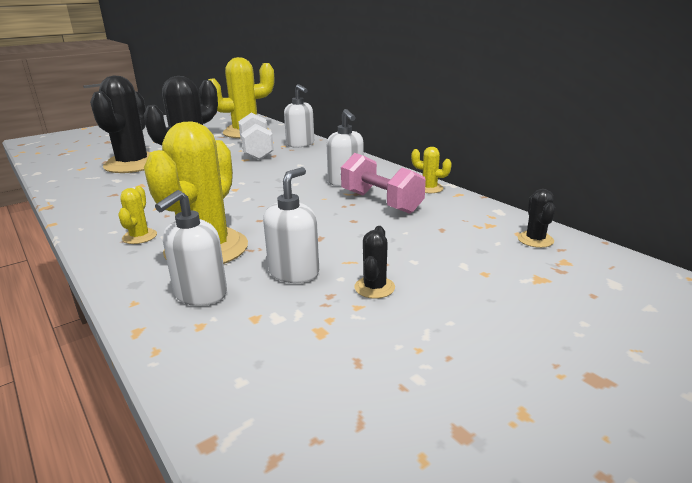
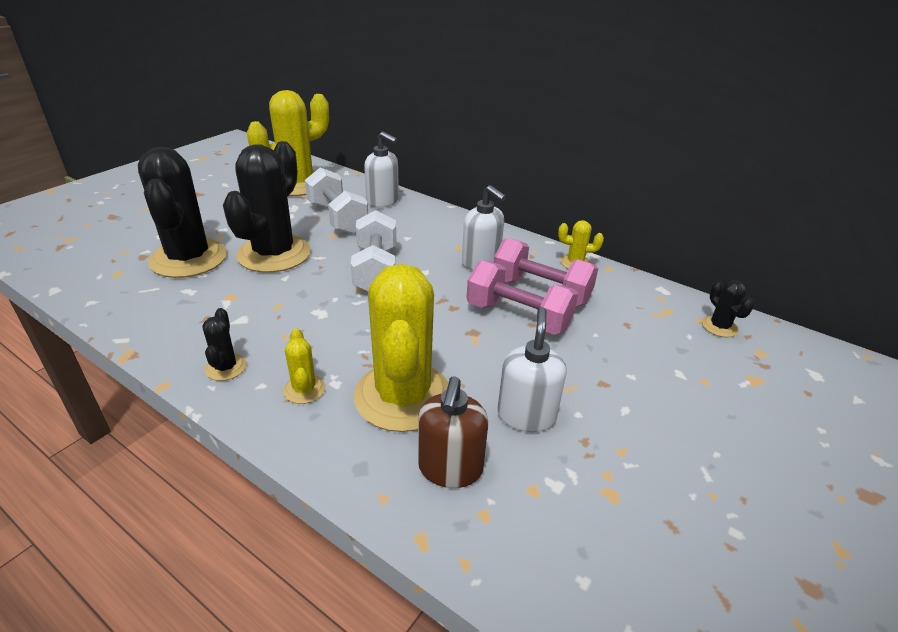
camera: 20 degrees left, 10 degrees up
white soap dispenser [155,190,227,306] -> brown soap dispenser [418,376,488,488]
black cactus [354,226,395,299] -> black cactus moved to [202,308,246,381]
none -> white dumbbell [350,210,396,292]
none -> pink dumbbell [467,260,578,335]

